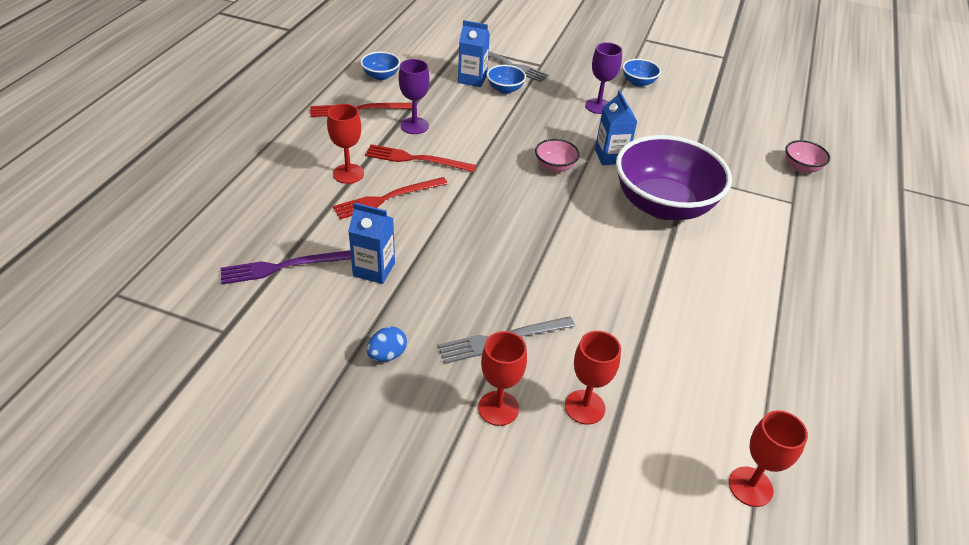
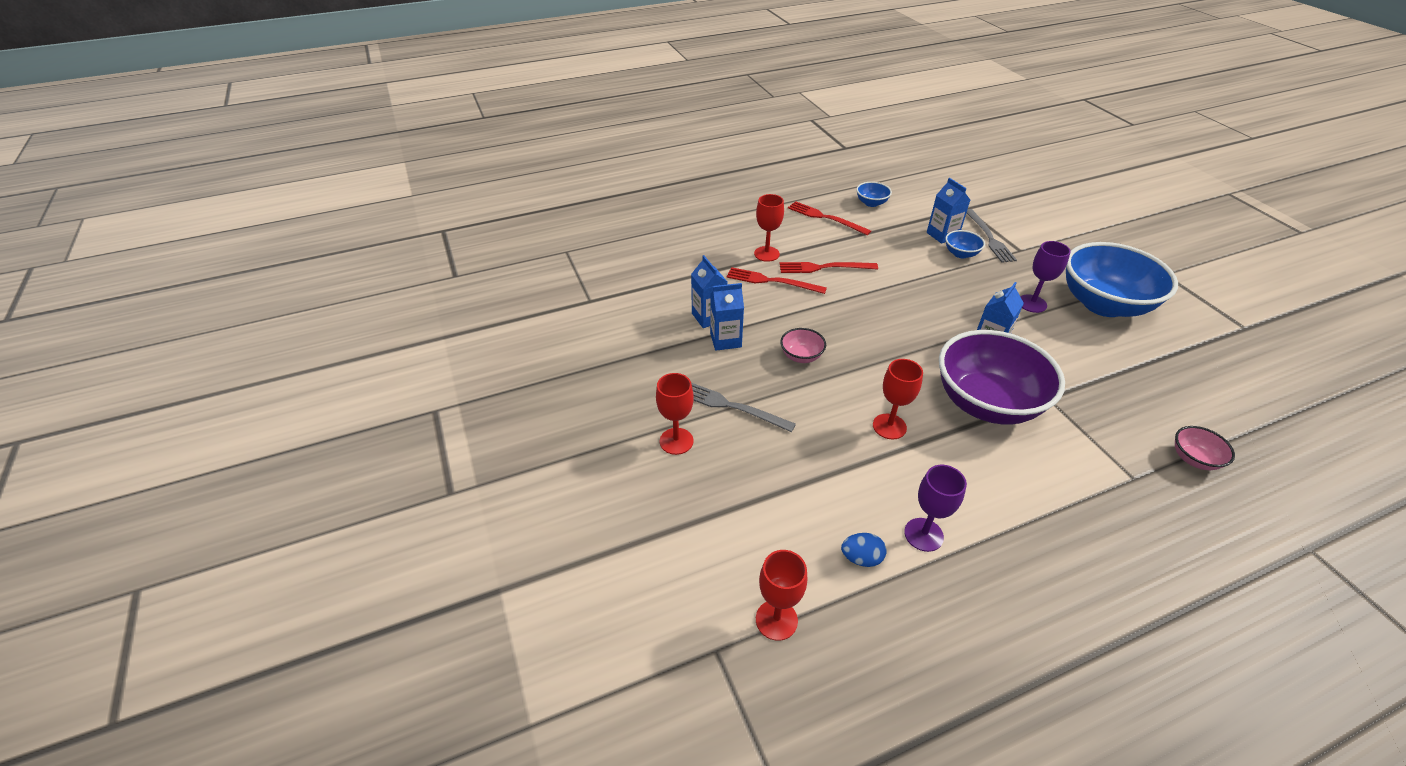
camera: 50 degrees right, 0 degrees up
purple fork [220,250,351,285] -> none
red fork [365,144,476,172] -> red fork turned 60 degrees counterclockwise [779,262,878,273]
blue egg [367,326,407,362] -> blue egg moved to [841,533,887,567]
purple goblet [399,59,430,134] -> purple goblet moved to [904,465,967,552]
pink bowl [535,139,580,172] -> pink bowl moved to [780,328,826,363]
red goblet [565,331,621,425] -> red goblet moved to [873,359,923,440]
blue bowl [622,59,661,87] -> blue bowl [1066,242,1178,317], size x2.39
none -> blue carton [710,283,744,351]

